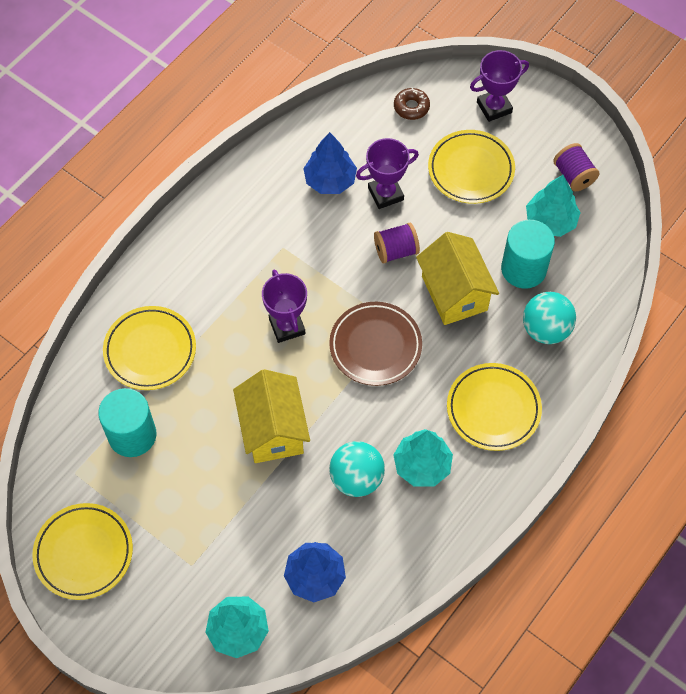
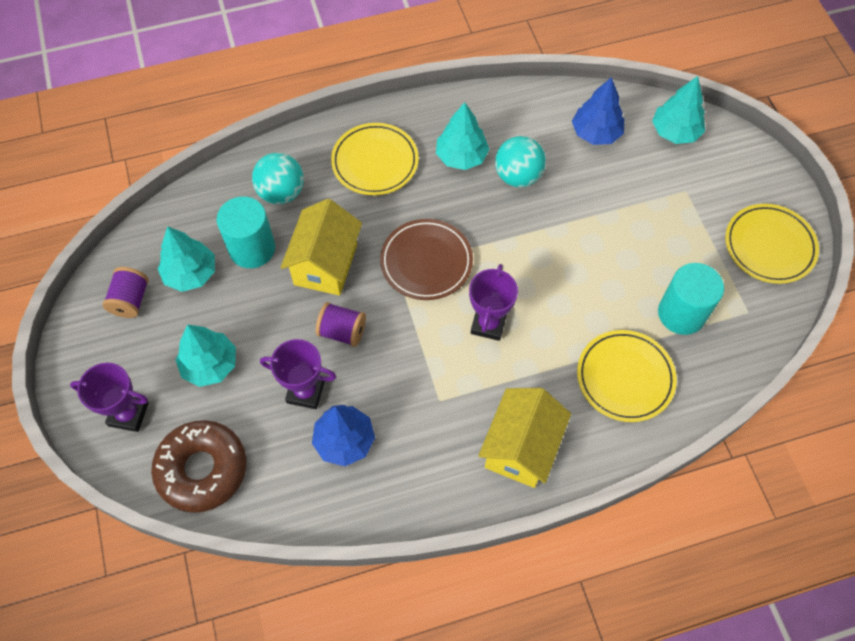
camera: 145 degrees left, 0 degrees up
yellow house [233,369,310,463] -> yellow house moved to [478,388,571,488]
brown donut [394,87,430,120] -> brown donut [151,420,246,513], size x2.09
yellow plate [428,130,515,204] -> turquoise tree [176,324,236,387]

